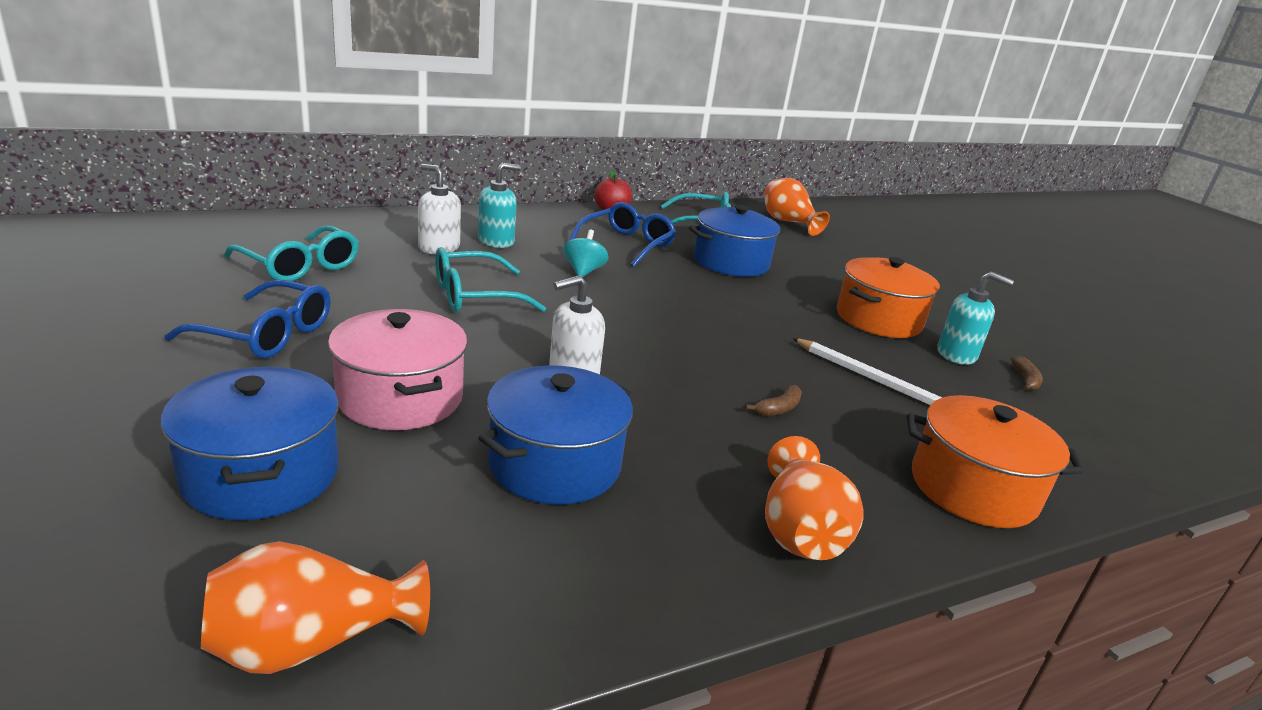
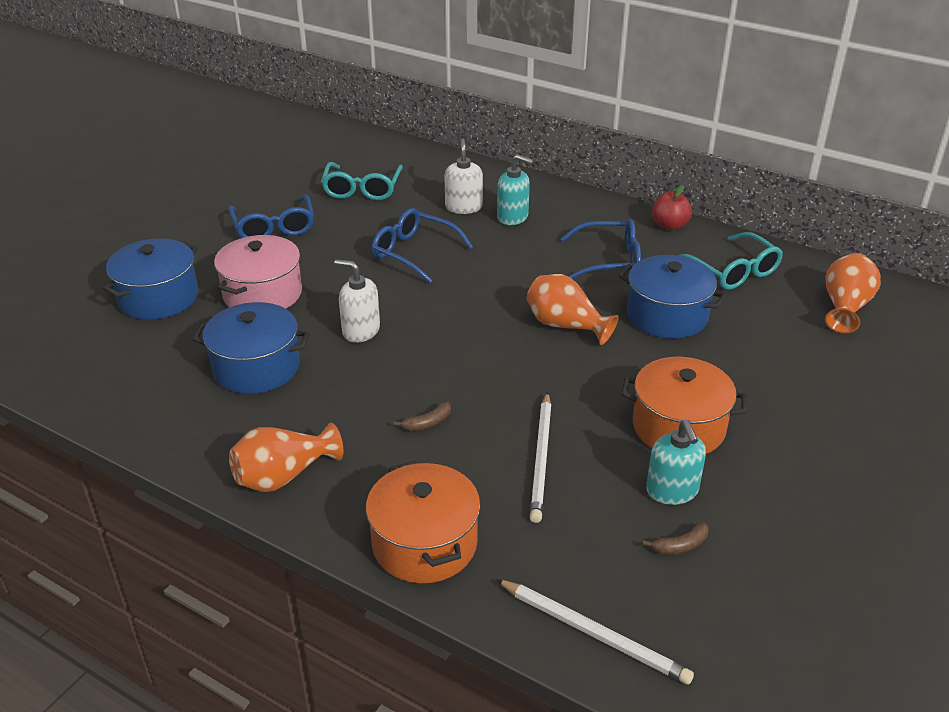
camera: 60 degrees right, 10 degrees up
orange vase [201,541,430,674] -> orange vase moved to [527,274,619,345]
turquoise glasses [435,247,546,312] -> blue glasses [372,208,473,283]
turquoise spinning top [563,229,609,277] -> none
brown banana [745,385,802,416] -> brown banana turned 45 degrees counterclockwise [393,402,451,431]
none -> white pencil [496,579,694,685]

